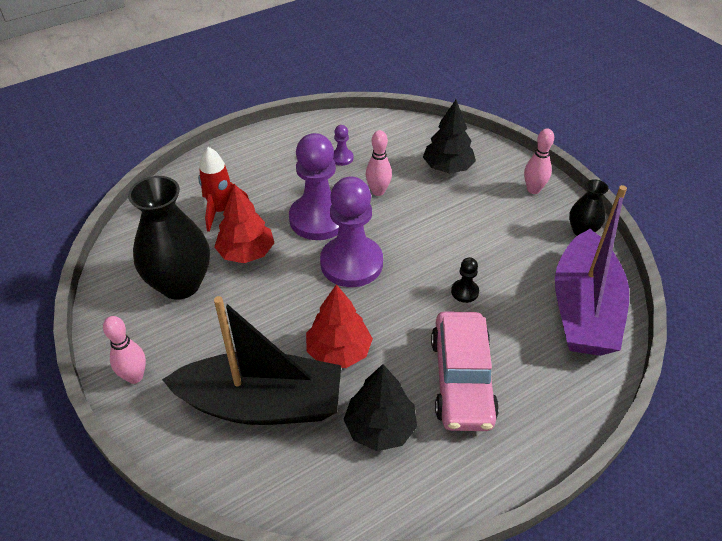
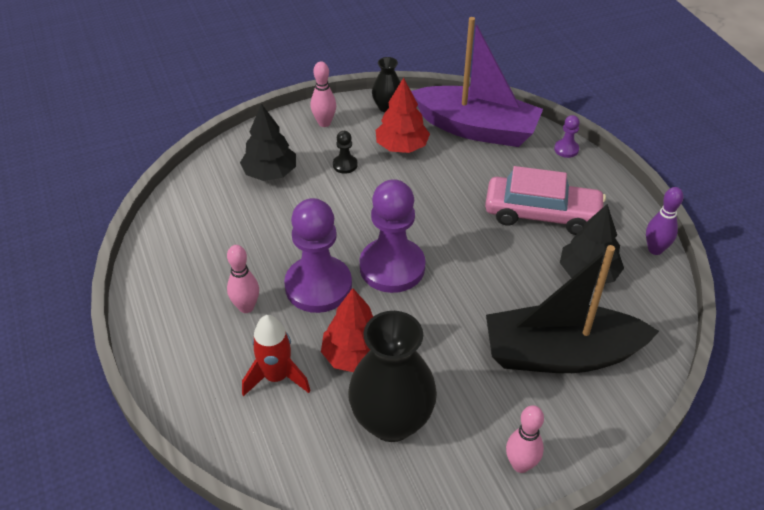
camera: 80 degrees left, 0 degrees up
black boat [162,296,341,425] -> black boat turned 105 degrees counterclockwise [486,245,659,373]
red tree [306,284,373,368] -> red tree moved to [376,77,430,153]
purple pawn [333,125,353,166] -> purple pawn moved to [554,115,580,158]
pink bowling pin [366,130,392,196] -> pink bowling pin moved to [227,245,259,313]
black pawn [451,257,479,303] -> black pawn moved to [333,131,358,174]
none -> purple bowling pin [646,187,683,255]

